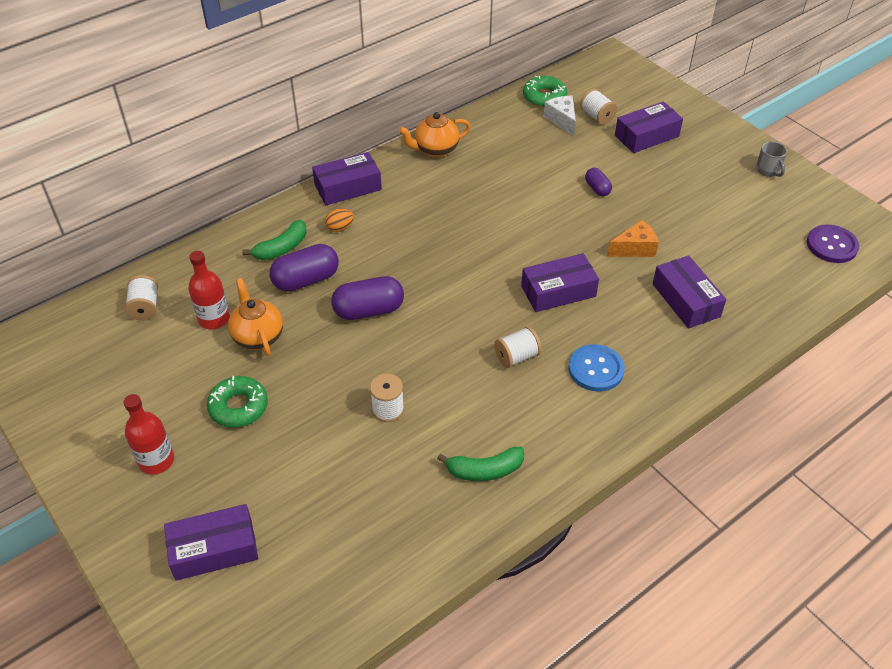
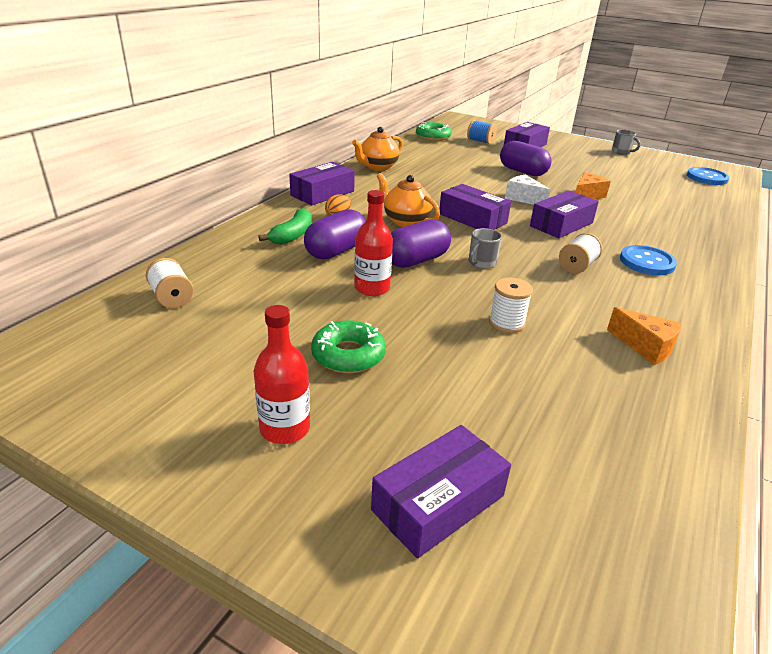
camera: 25 degrees left, 15 degrees down
red bottle [188,251,230,329] -> red bottle moved to [354,190,393,296]
orange teapot [228,278,283,356] -> orange teapot moved to [377,173,440,227]
green banana [437,447,524,481] -> orange cheese [607,307,682,365]
white cheese [544,96,576,136] -> white cheese moved to [505,175,550,205]
white spool [580,89,617,125] -> blue spool [467,120,497,144]
purple capsule [585,168,612,196] -> purple capsule [500,141,552,176], size x1.82
purple box [653,255,726,329] -> purple box moved to [439,184,511,230]
purple button [807,225,859,263] -> blue button [687,167,730,185]
none -> grey mug [469,228,502,269]

